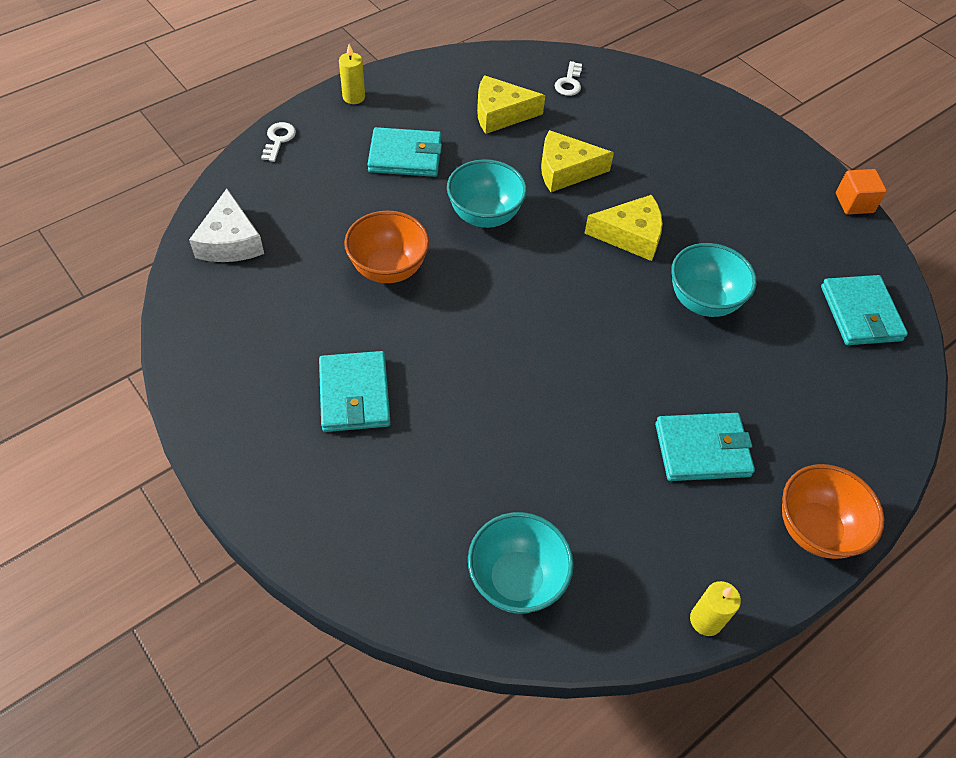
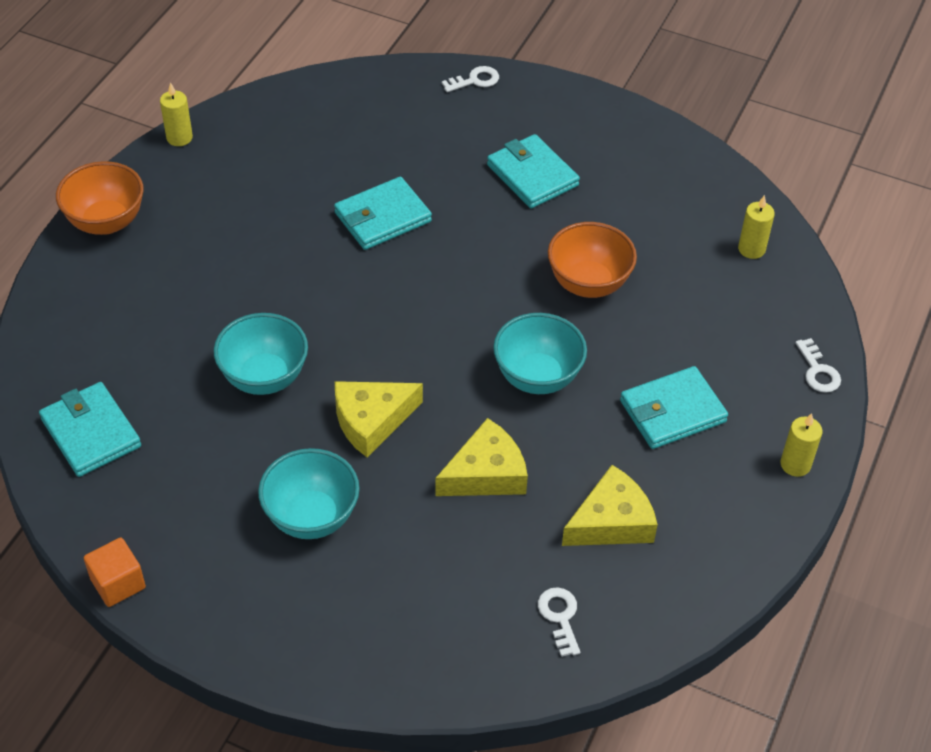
camera: 155 degrees right, 5 degrees down
white cheese [189,189,264,262] -> yellow candle [738,195,775,259]
turquoise bowl [468,512,574,614] -> turquoise bowl moved to [258,448,360,539]
turquoise wallet [655,413,755,481] -> turquoise wallet moved to [334,177,432,250]
none -> white key [442,66,499,92]

